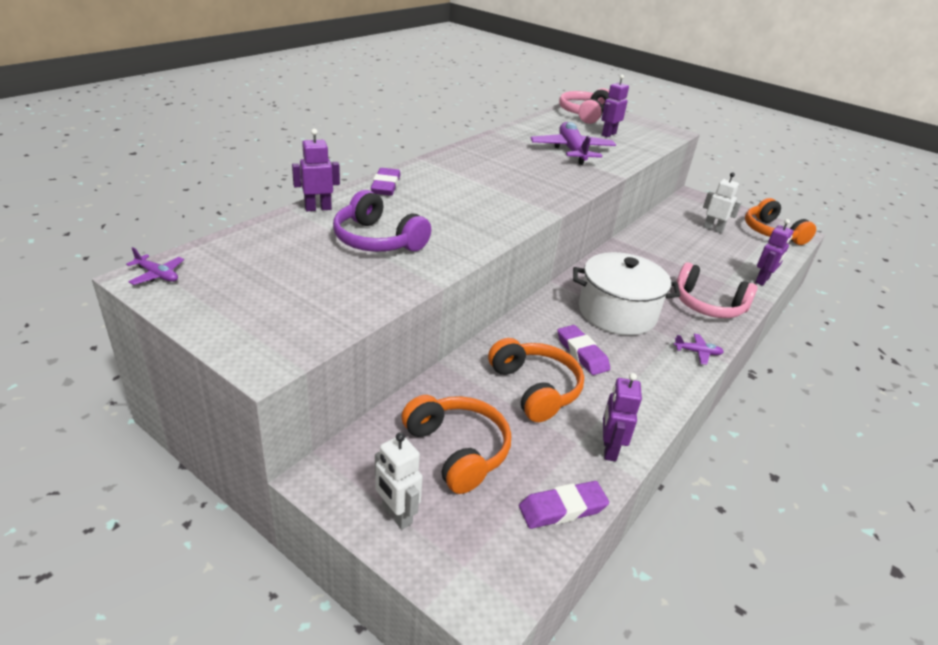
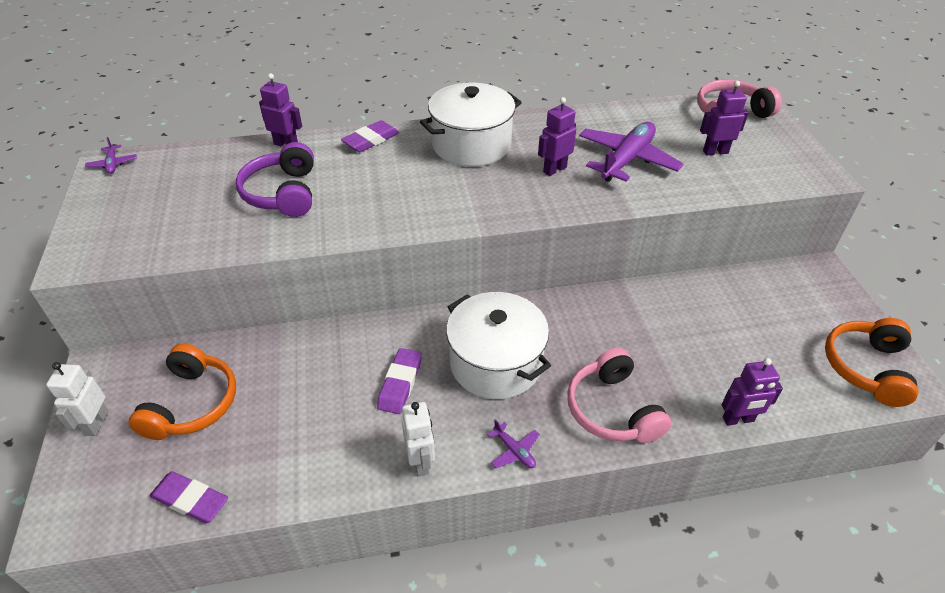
camera: 45 degrees right, 10 degrees up
orange headphones [488,338,584,422] -> none
purple robot [603,373,642,462] -> purple robot moved to [538,97,576,176]
white robot [703,172,742,233] -> white robot moved to [402,402,435,476]
none -> white pot [420,82,522,167]

